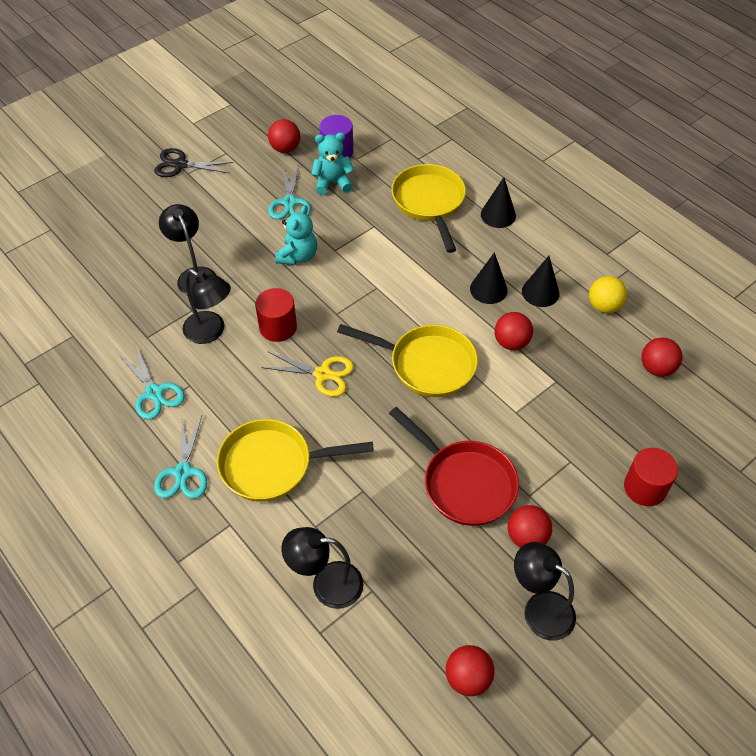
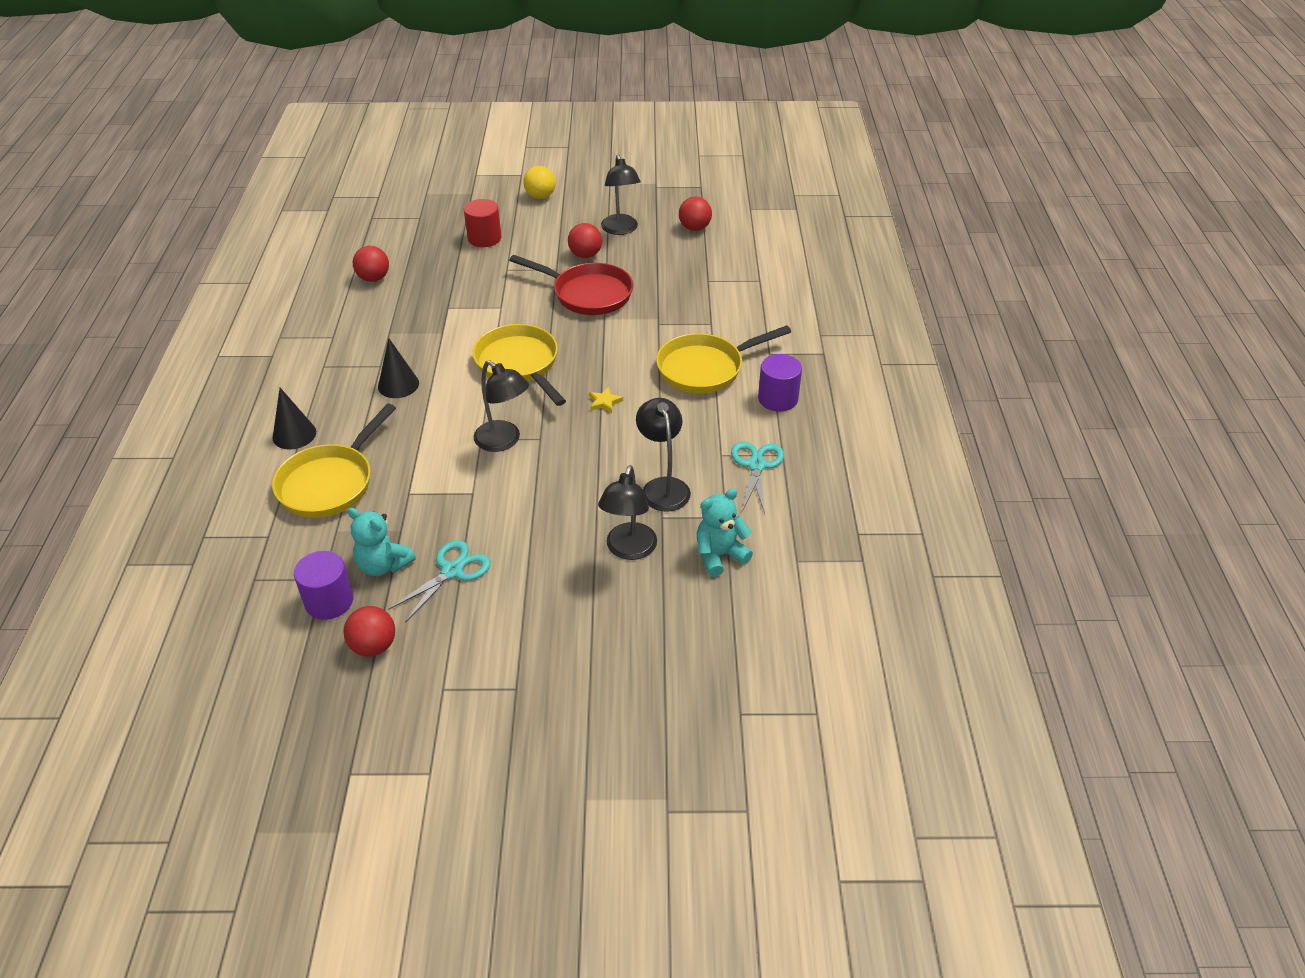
camera: 140 degrees left, 10 degrees down
black scissors [154,148,233,177] -> none
turquoise scissors [154,416,207,499] -> purple cylinder [758,354,802,412]
yellow pan [217,419,374,502] -> yellow pan turned 120 degrees clockwise [656,325,791,394]
red cylinder [255,288,297,342] -> none
yellow scissors [261,352,354,397] -> yellow star [589,387,623,413]
turquoise teddy bear [275,205,317,265] -> turquoise teddy bear moved to [697,489,753,577]
black lamp [281,527,363,609] -> black lamp moved to [473,360,529,452]
red pan [389,407,519,526] -> red pan turned 120 degrees clockwise [509,255,633,315]
red ball [495,312,533,350] -> none
black cone [522,256,560,307] -> none
yellow ball [589,276,627,313] -> yellow ball moved to [523,166,556,199]

